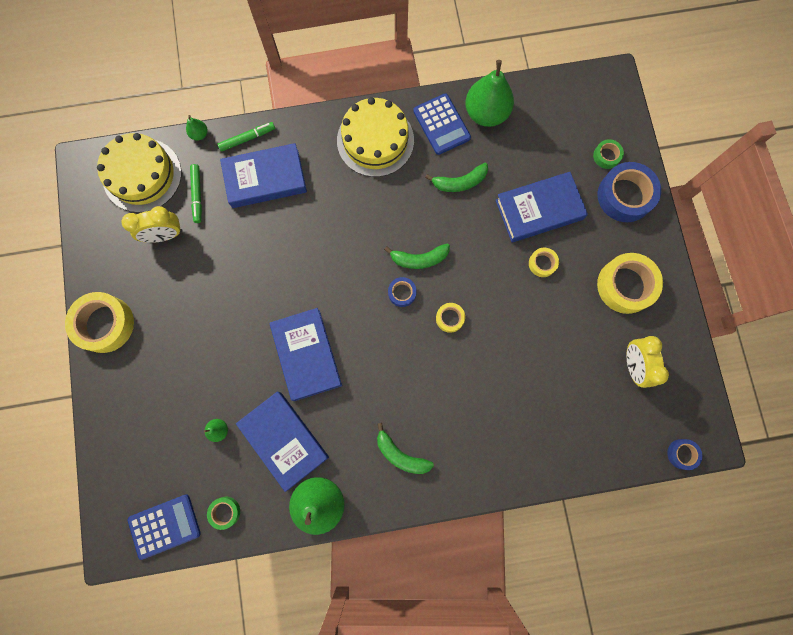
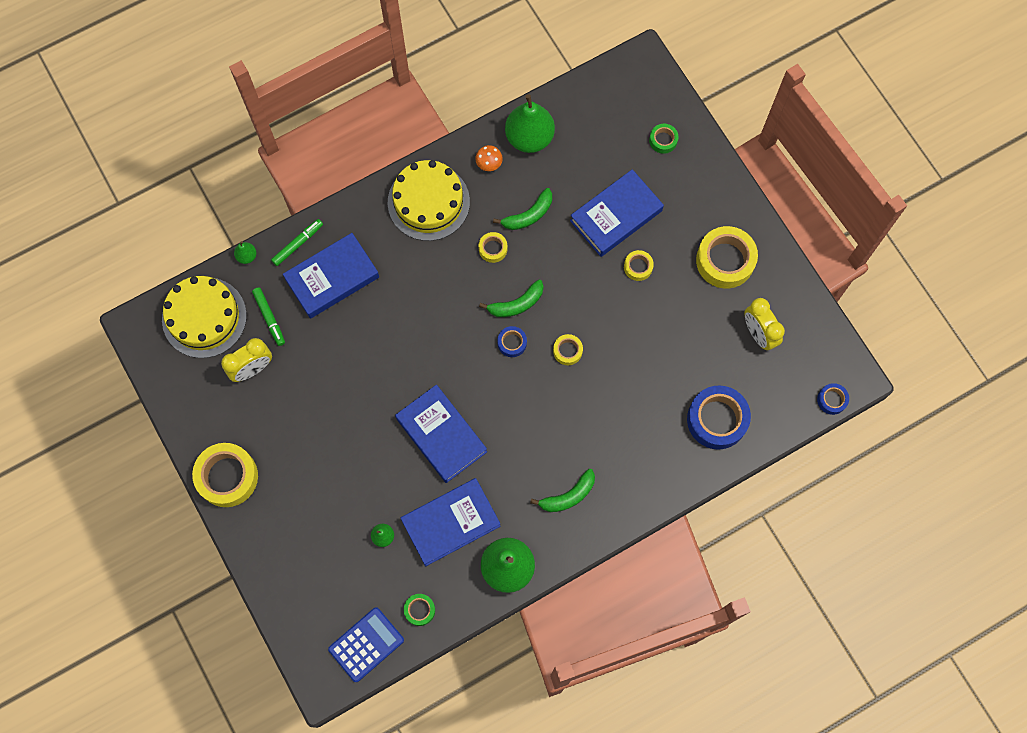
camera: 20 degrees left, 5 degrees down
blue book [236,392,329,492] -> blue book turned 60 degrees counterclockwise [401,478,501,566]
green banana [377,423,434,474] -> green banana turned 45 degrees counterclockwise [530,469,595,512]
blue calculator [413,94,471,155] -> orange mushroom [475,145,503,171]
blue tape [598,162,661,222] -> blue tape moved to [687,386,751,450]
none -> yellow tape [478,232,507,263]

